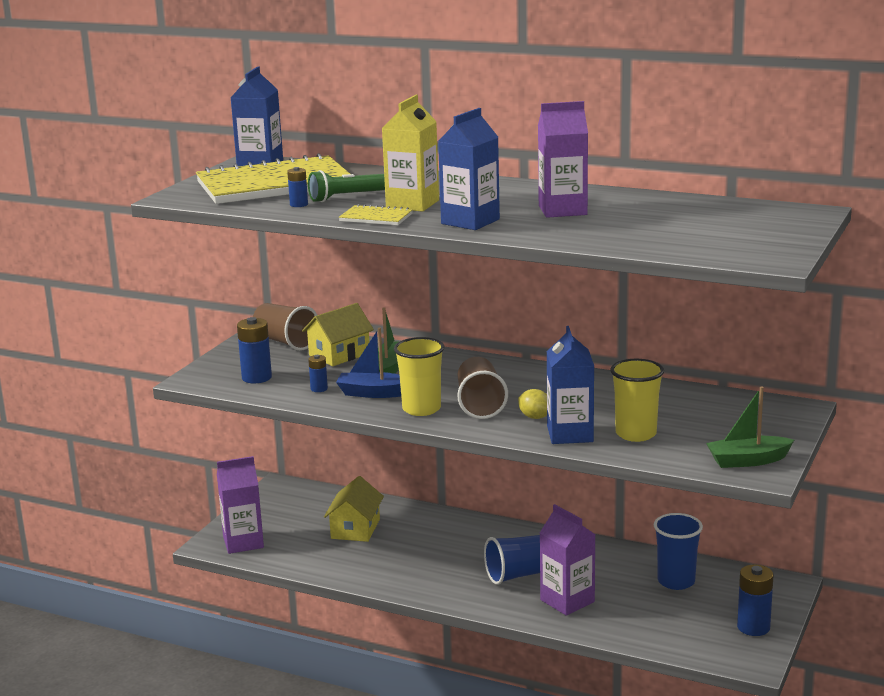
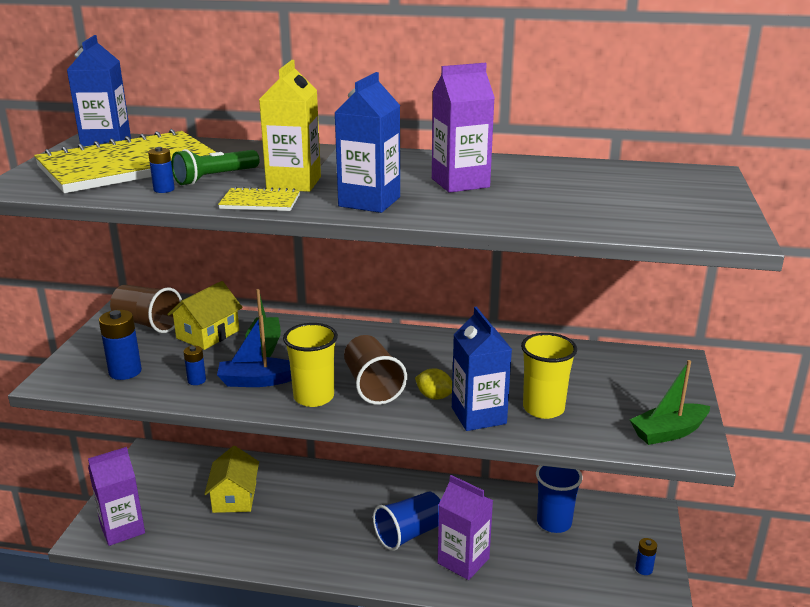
camera: 15 degrees left, 5 degrees up
blue battery [737,564,773,636] -> blue battery [635,538,657,575], size x0.56

